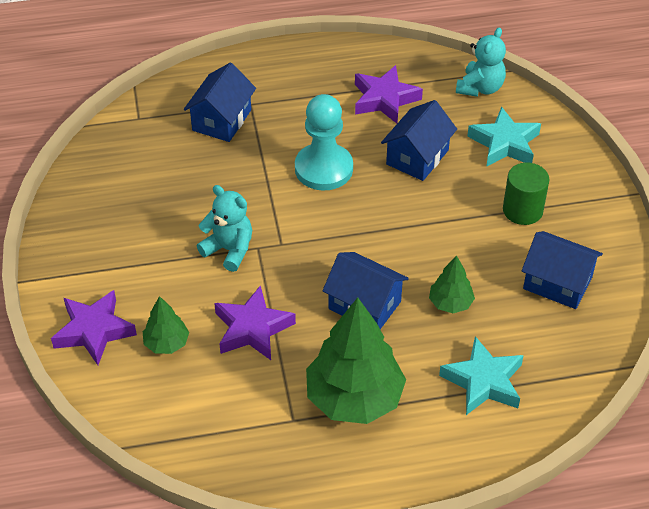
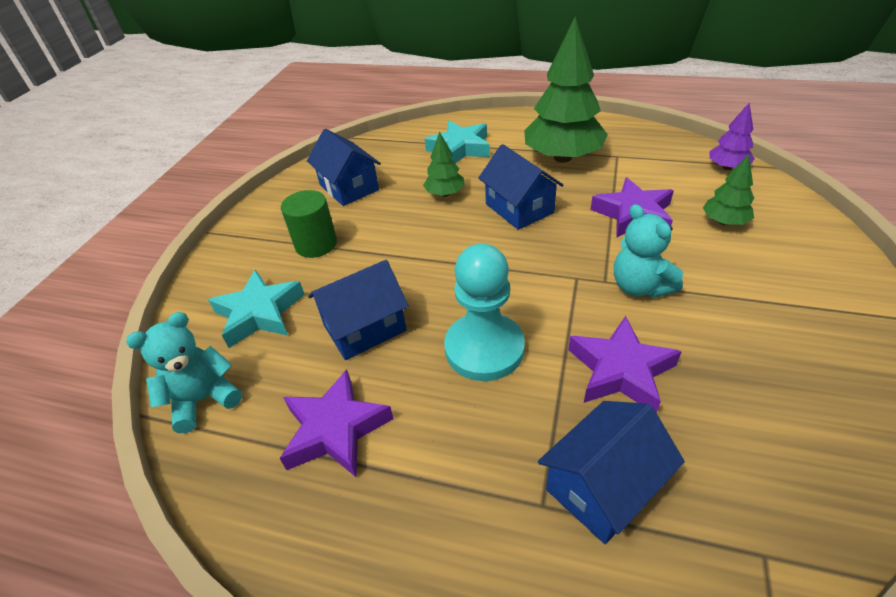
camera: 150 degrees left, 5 degrees down
purple star [51,290,137,365] -> purple star moved to [568,316,682,413]
none -> purple tree [709,102,755,170]

